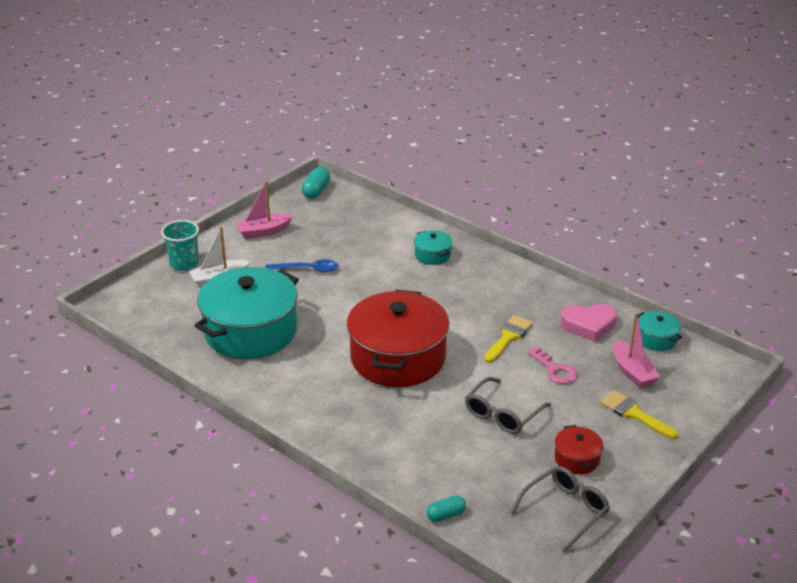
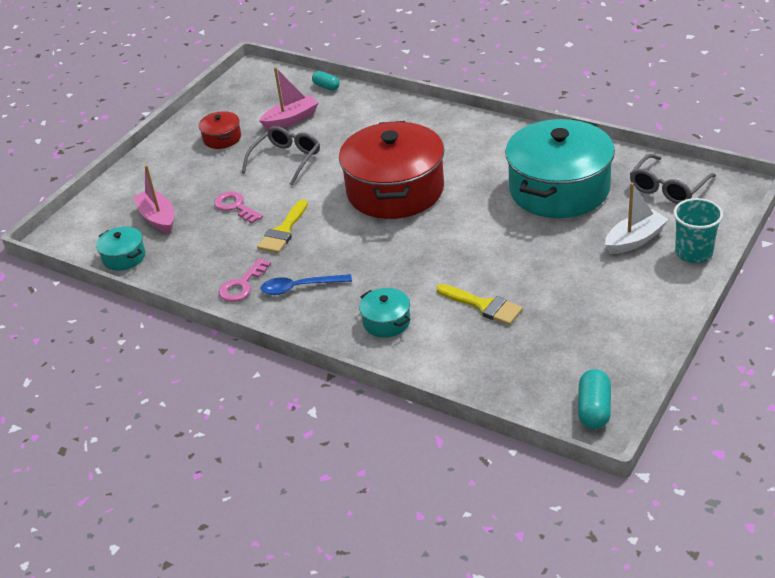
camera: 175 degrees right, 5 degrees up
pink boat [236,181,293,239] -> pink boat moved to [259,67,318,130]
blue spoon [265,260,339,272] -> blue spoon moved to [260,274,352,295]
turquoise capsule [427,495,466,522] -> turquoise capsule turned 75 degrees clockwise [312,71,339,91]
grey glasses [510,466,610,552] -> grey glasses moved to [630,154,716,204]
pink heart [561,304,617,342] -> none
yellow brush [600,390,679,439] -> yellow brush moved to [436,284,523,325]
none -> pink key [219,258,271,302]

